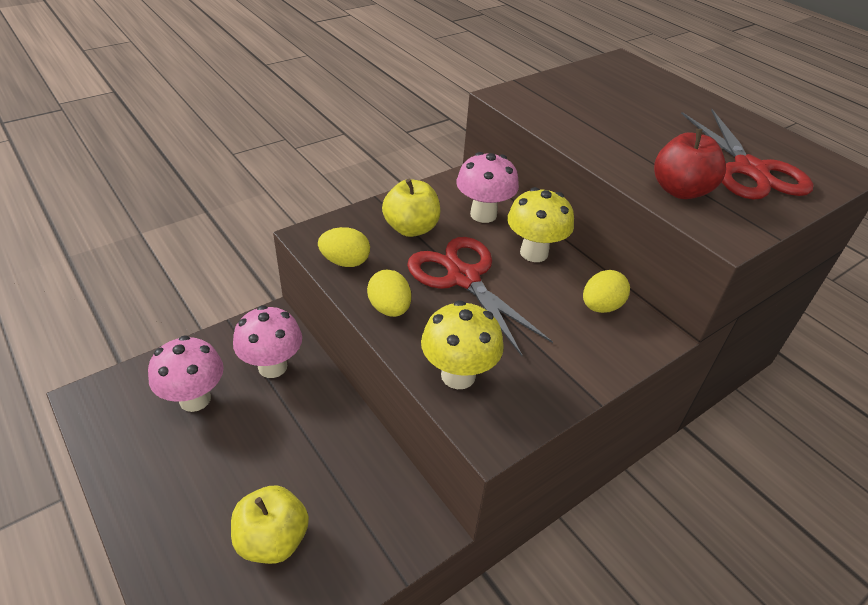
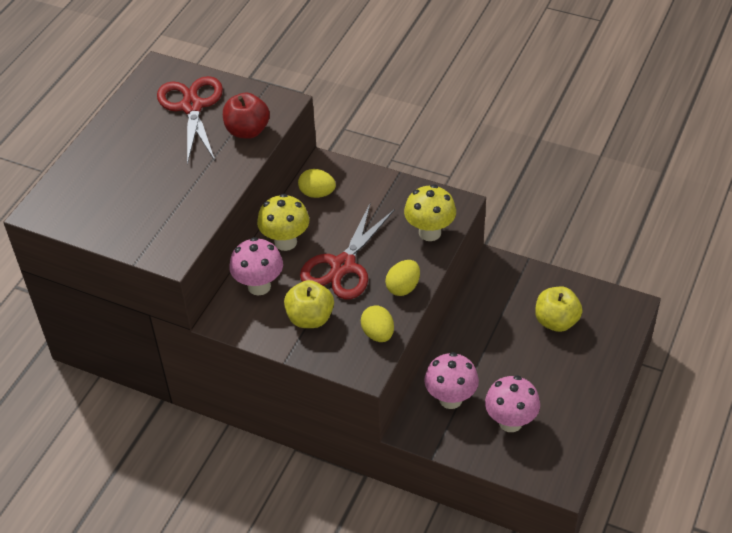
camera: 115 degrees left, 5 degrees up
red scissors [681,109,814,200] -> red scissors turned 60 degrees counterclockwise [157,76,223,164]

